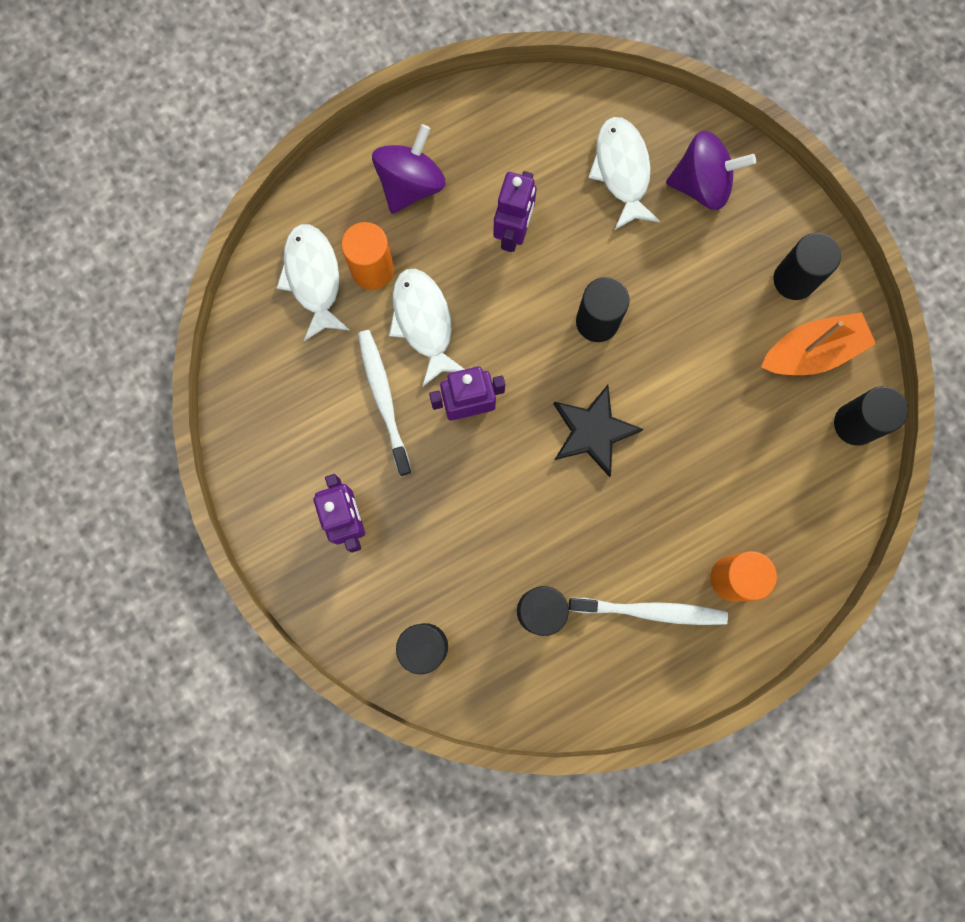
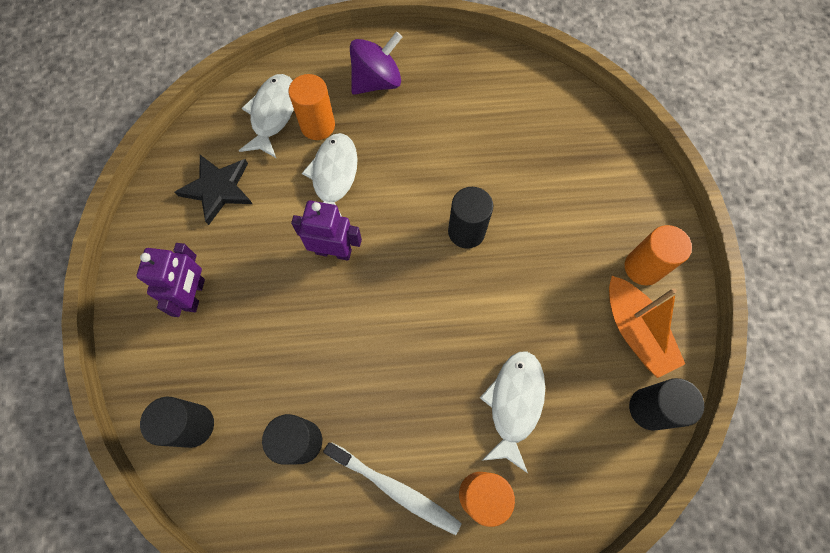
camera: 25 degrees right, 10 degrees down
white toothbrush [358,330,412,476] -> none
purple robot [493,171,537,252] -> none
black star [553,385,643,477] -> black star moved to [175,155,252,225]
white fish [589,117,660,230] -> white fish moved to [480,352,545,473]
purple spinning top [666,131,756,210] -> none
orange boat [761,312,876,375] -> orange boat turned 60 degrees clockwise [609,276,685,378]
black cylinder [773,233,841,300] -> orange cylinder [625,225,692,286]

